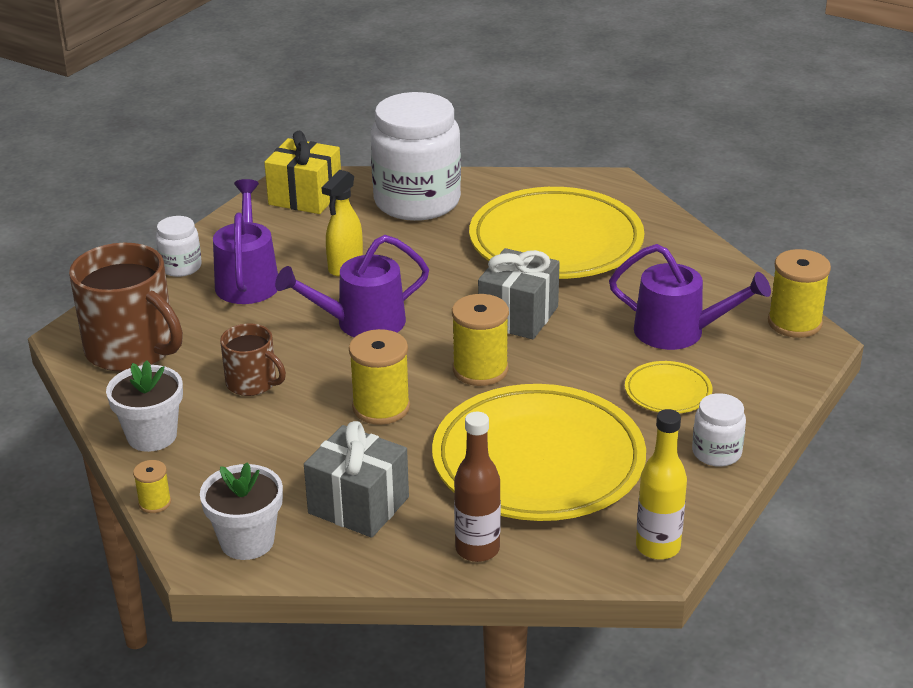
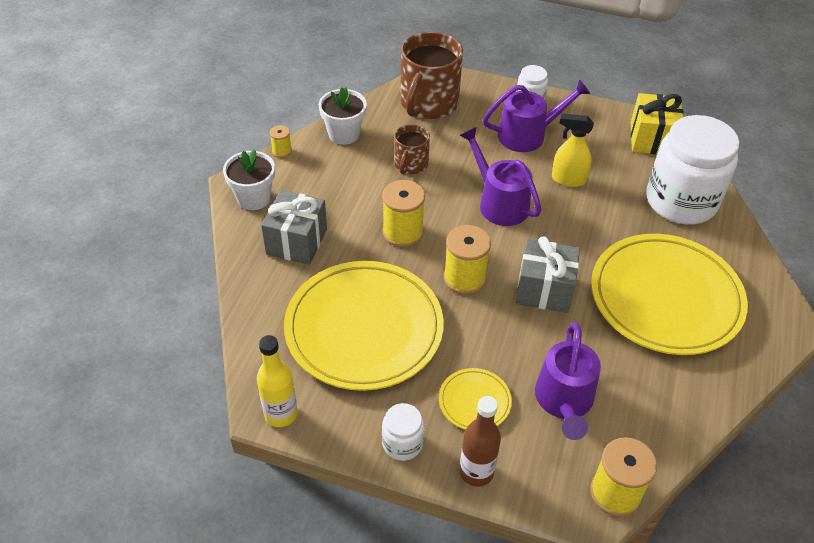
camera: 75 degrees right, 15 degrees up
brown bottle [454,412,501,562] -> brown bottle moved to [459,396,501,487]

